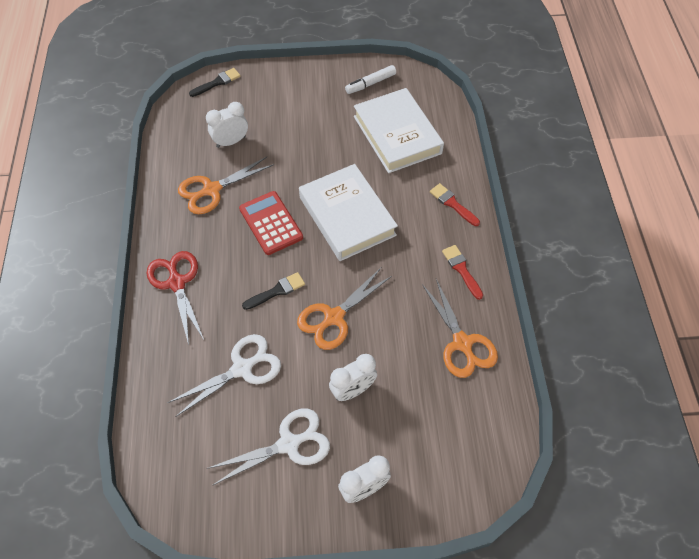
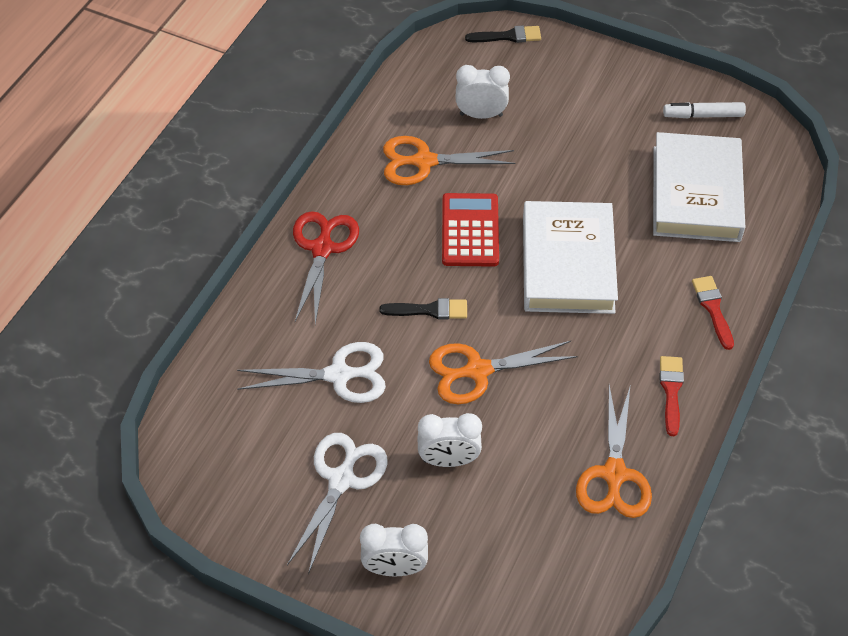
camera: 30 degrees right, 5 degrees down
white scissors [207,409,330,486] -> white scissors turned 75 degrees counterclockwise [287,433,387,574]

